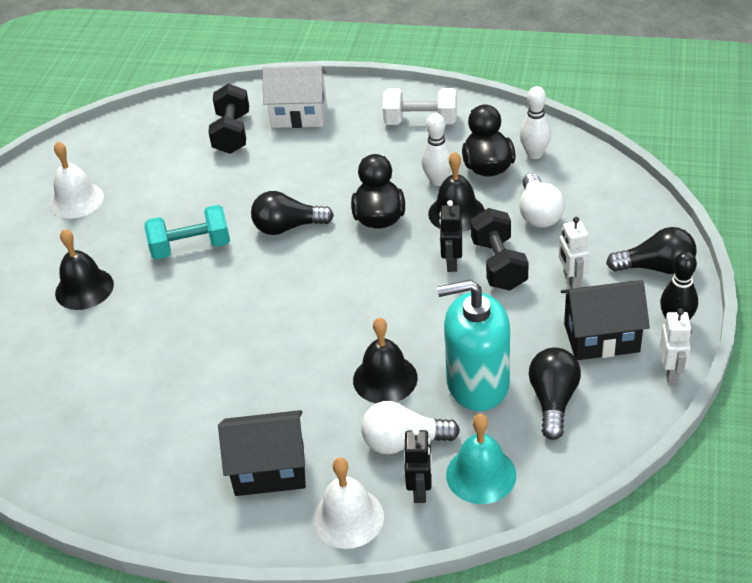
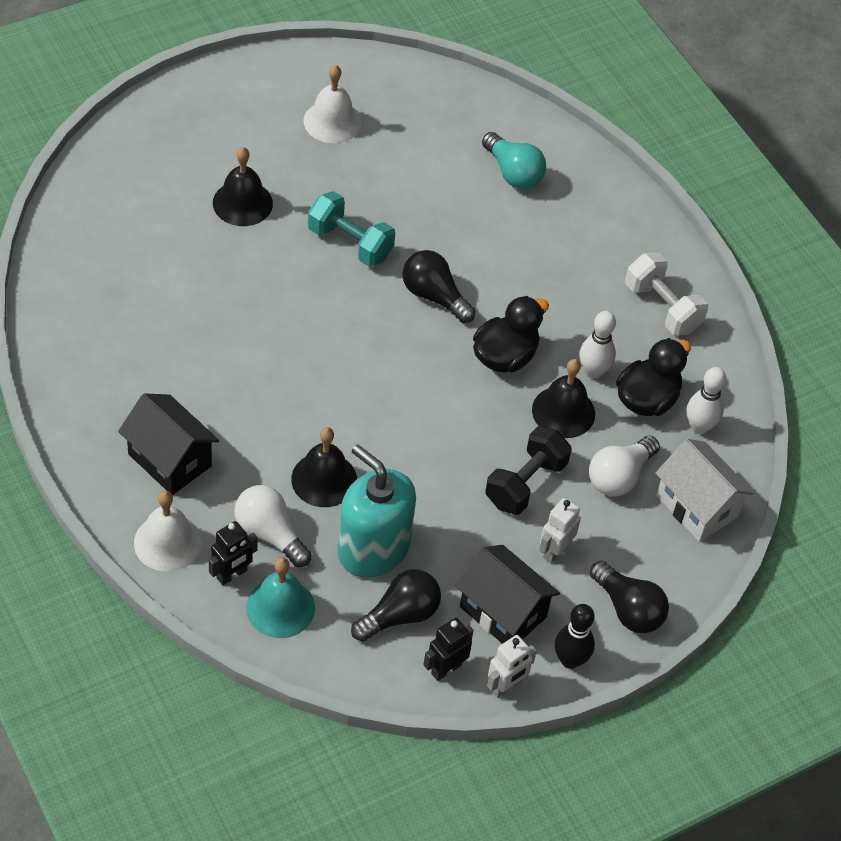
camera: 40 degrees right, 10 degrees up
black dumbbell [208,83,249,154] -> turquoise light bulb [482,132,546,189]
white house [263,65,327,128] -> white house moved to [655,439,755,542]
black robot [439,200,462,272] -> black robot moved to [423,618,474,681]

